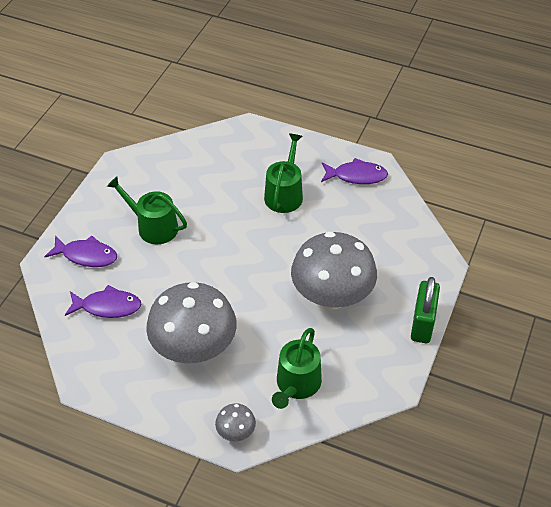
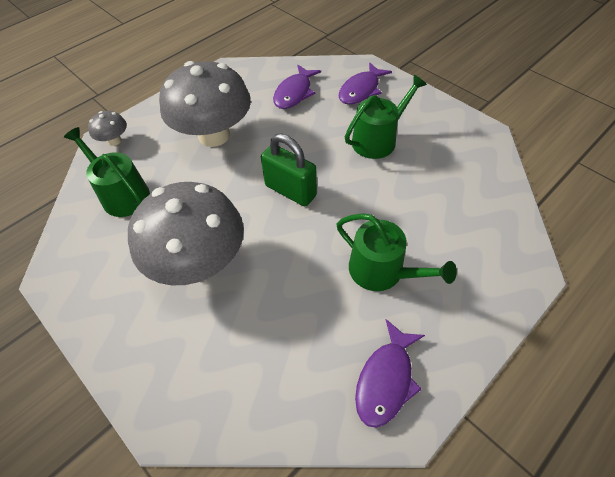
camera: 115 degrees right, 5 degrees up
green padlock [411,277,440,343] -> green padlock moved to [261,134,317,206]

